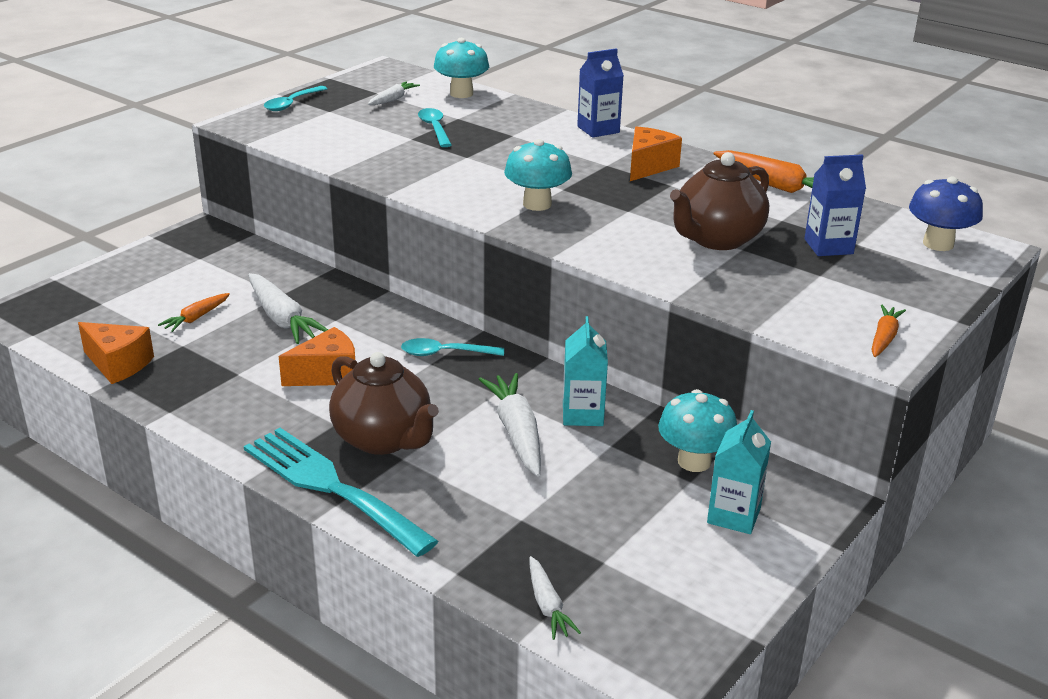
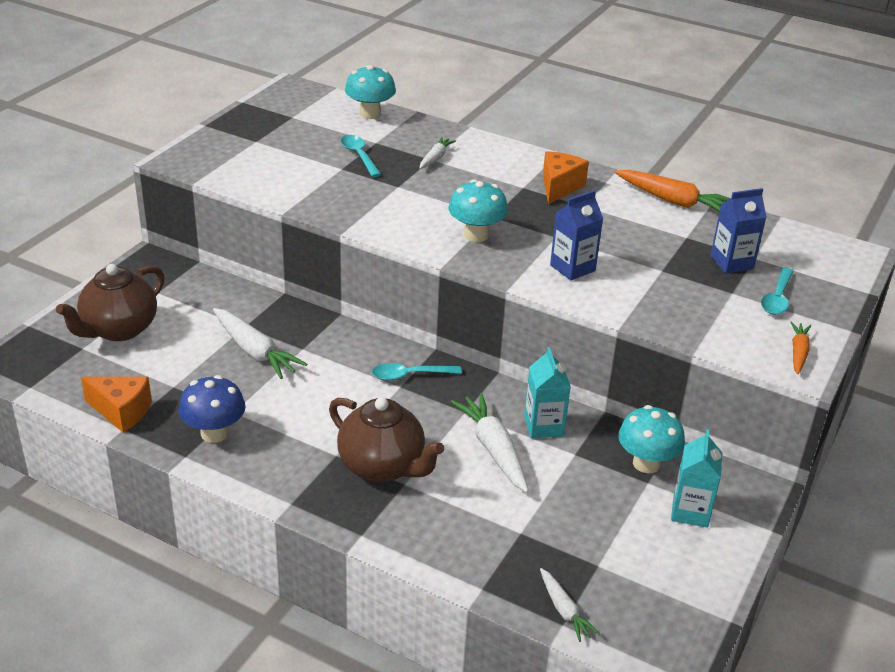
camera: 10 degrees left, 5 degrees up
orange carrot [158,293,230,332] -> none
turquoise fork [244,428,438,557] -> none
turquoise spoon [264,86,327,111] -> turquoise spoon moved to [761,267,794,315]
orange cheese [278,327,355,386] -> none
white carrot [368,81,420,105] -> white carrot moved to [420,137,456,169]
blue carton [577,48,624,138] -> blue carton moved to [550,190,603,280]
brown teapot [670,152,769,250] -> brown teapot moved to [56,264,164,341]
blue mushroom [909,177,983,251] -> blue mushroom moved to [179,375,246,443]

